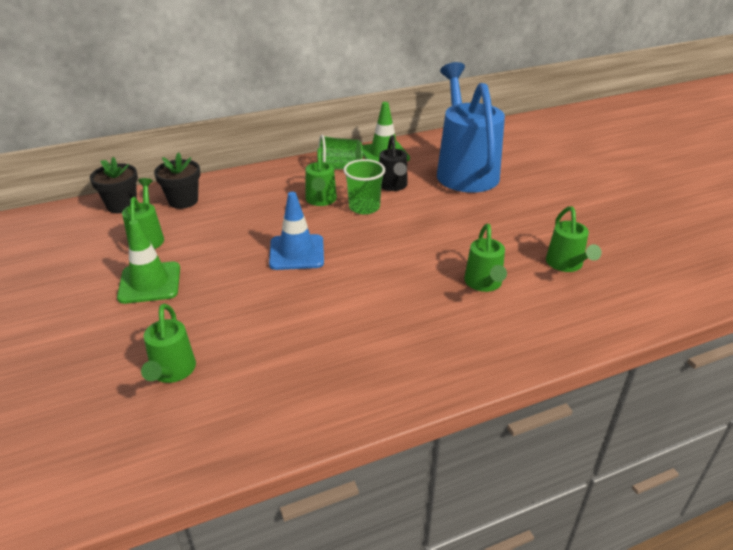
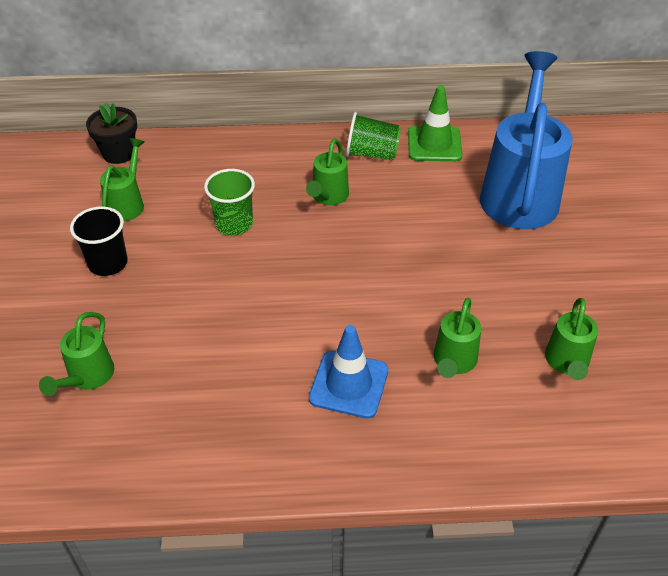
camera: 20 degrees right, 10 degrees up
green traffic cone [117,220,180,304] -> black cup [70,207,128,276]
black flower pot [154,152,200,209] -> none
blue traffic cone [269,192,324,270] -> blue traffic cone moved to [309,325,388,419]
green cup [343,159,385,214] -> green cup moved to [204,169,255,235]
black watering can [379,135,408,191] -> none

